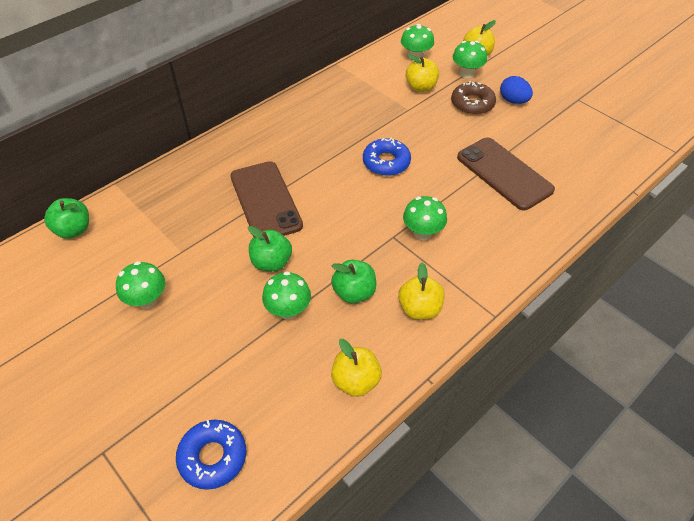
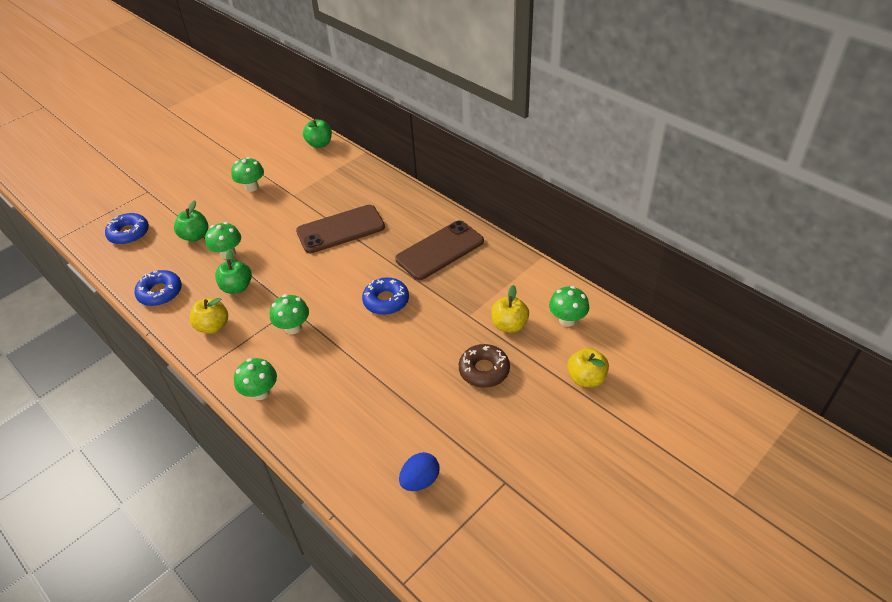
camera: 90 degrees right, 5 degrees down
green apple [248,226,292,272] -> green apple moved to [174,200,208,242]
yellow apple [331,339,382,397] -> blue donut [134,270,182,306]
green mushroom [453,41,487,78] -> green mushroom moved to [234,358,277,400]
brown phone [457,138,555,210] -> brown phone moved to [395,220,484,280]
blue egg [500,76,533,104] -> blue egg moved to [399,452,440,491]

